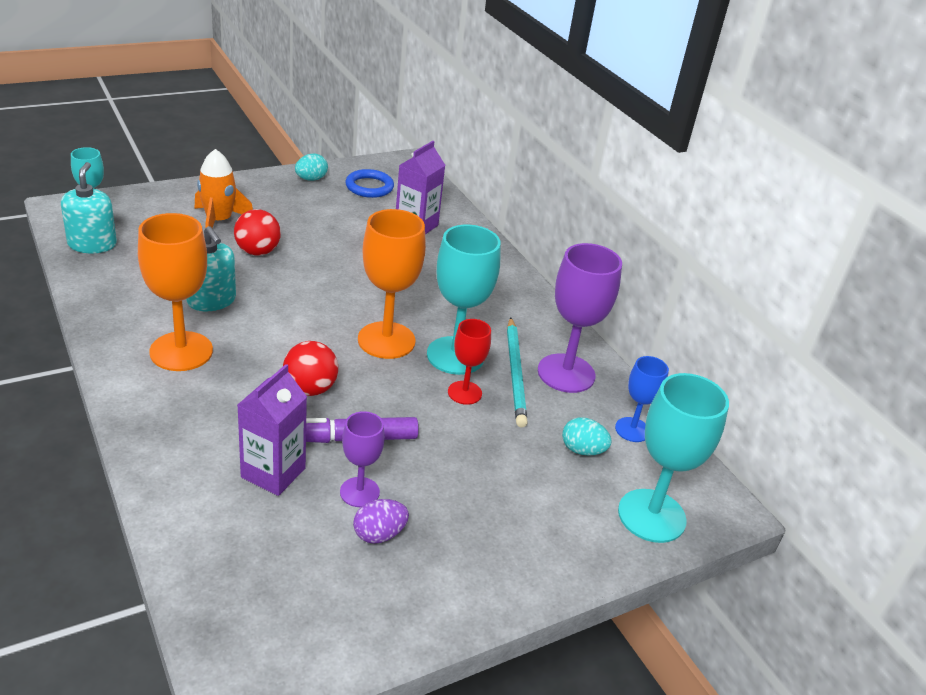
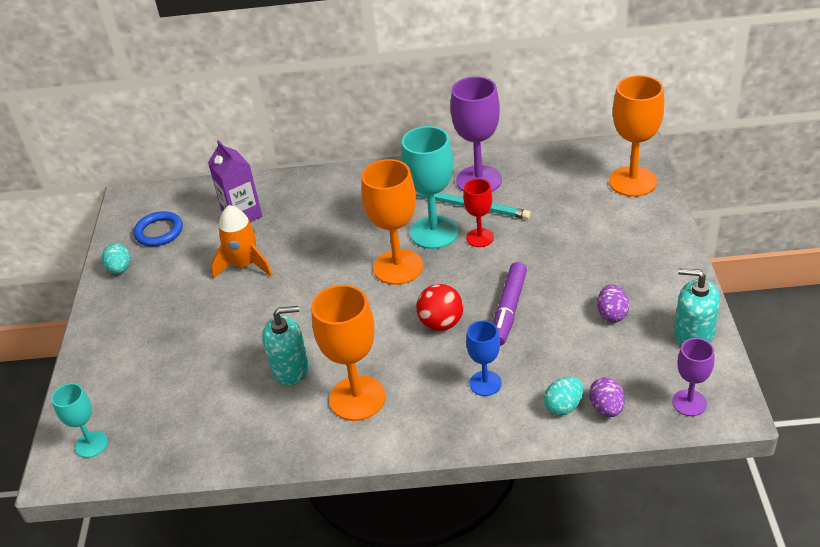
camera: 55 degrees left, 5 degrees up
turquoise soap dispenser [61,162,117,253] -> turquoise soap dispenser moved to [674,268,720,346]
orange rocket [195,149,253,228] -> orange rocket moved to [211,205,273,279]
red ball [234,209,281,256] -> none
purple carton [238,364,307,496] -> none
purple goblet [340,411,385,507] -> purple goblet moved to [672,338,714,416]
turquoise egg [562,417,612,456] -> turquoise egg moved to [544,377,583,415]
blue goblet [615,356,669,442] -> blue goblet moved to [466,320,502,396]
turquoise goblet [618,373,729,543] -> orange goblet [609,75,664,197]
none -> purple egg [589,377,625,417]

